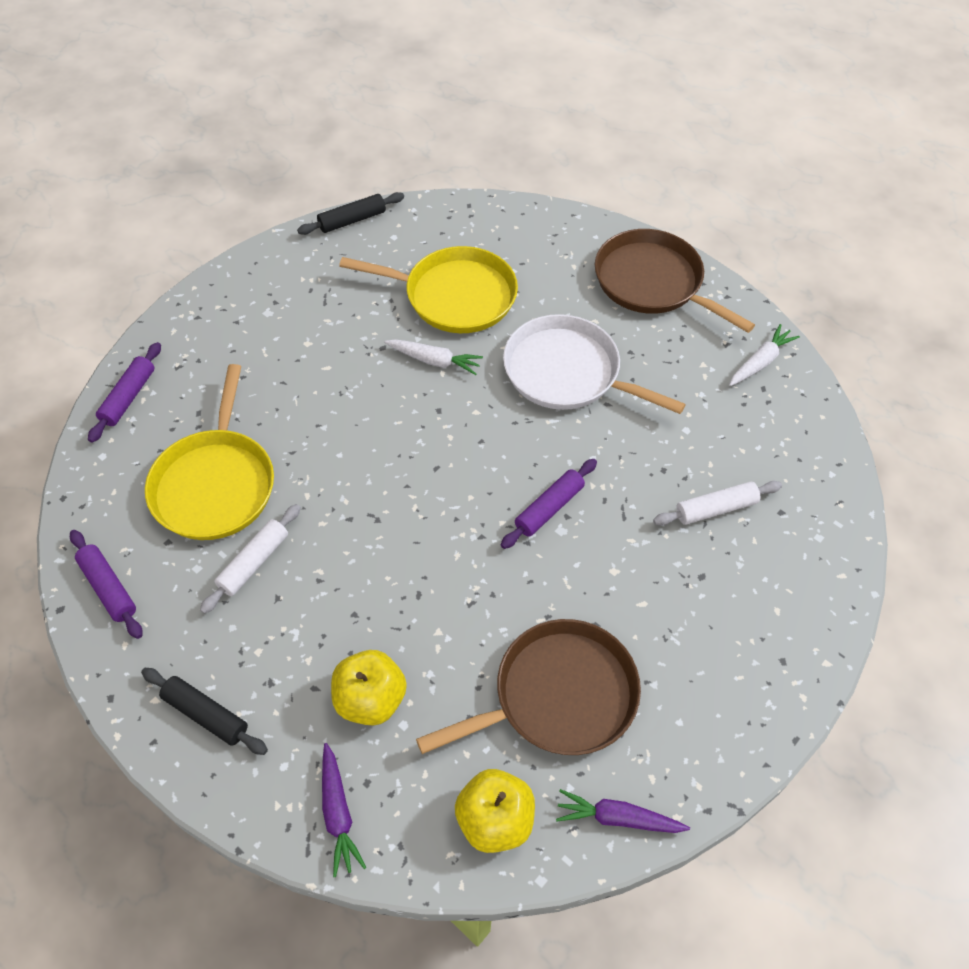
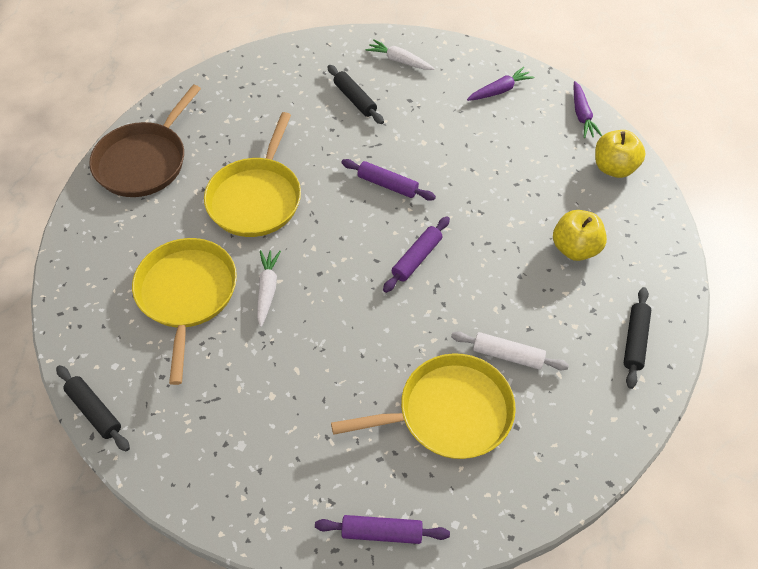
camera: 105 degrees left, 0 degrees up
purple rolling pin [70,530,142,639] -> purple rolling pin moved to [383,216,450,293]
purple carrot [322,743,366,877] -> purple carrot moved to [467,67,534,101]
brown pan [416,619,641,755] -> none
white pan [503,314,686,414] -> yellow pan [204,112,301,237]
white rolling pin [653,481,782,526] -> black rolling pin [327,65,384,124]
white carrot [729,324,800,386] -> white carrot moved to [365,39,435,70]

